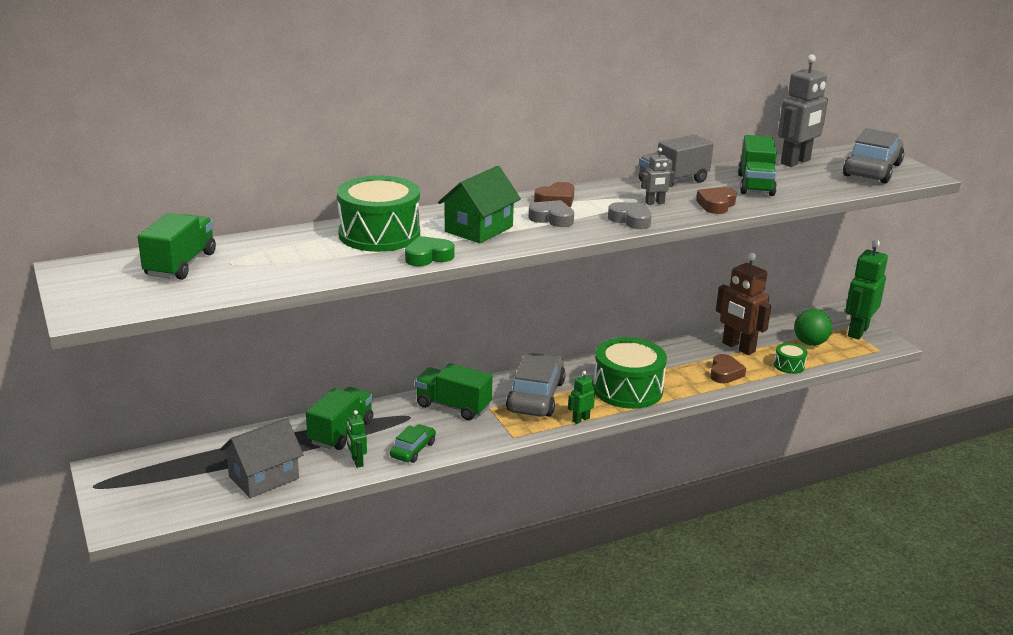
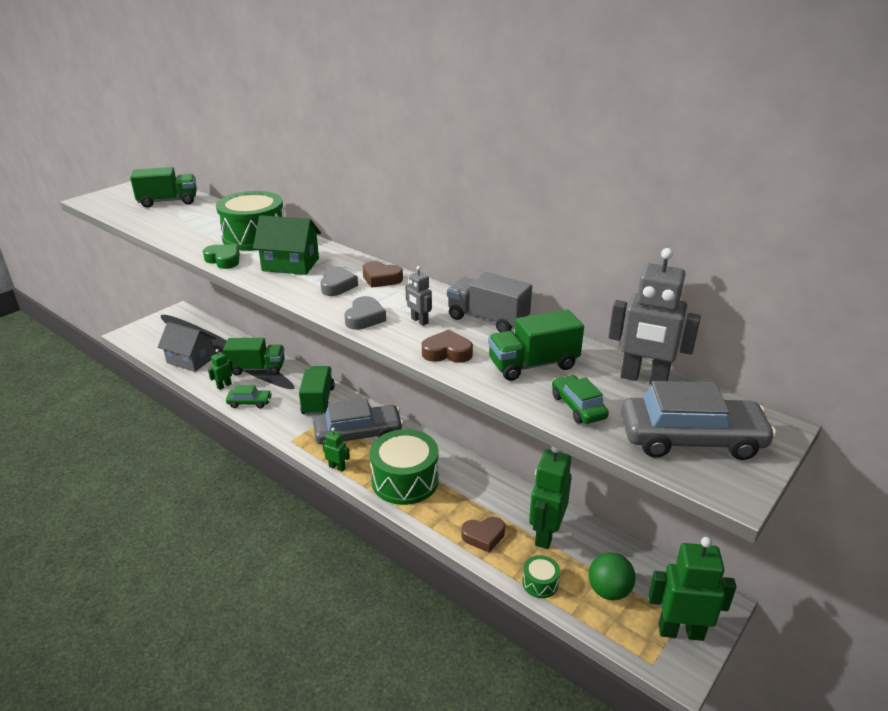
camera: 65 degrees right, 5 degrees up
brown robot [716,253,771,355] -> green robot [529,447,572,549]
none -> green car [552,375,609,424]

